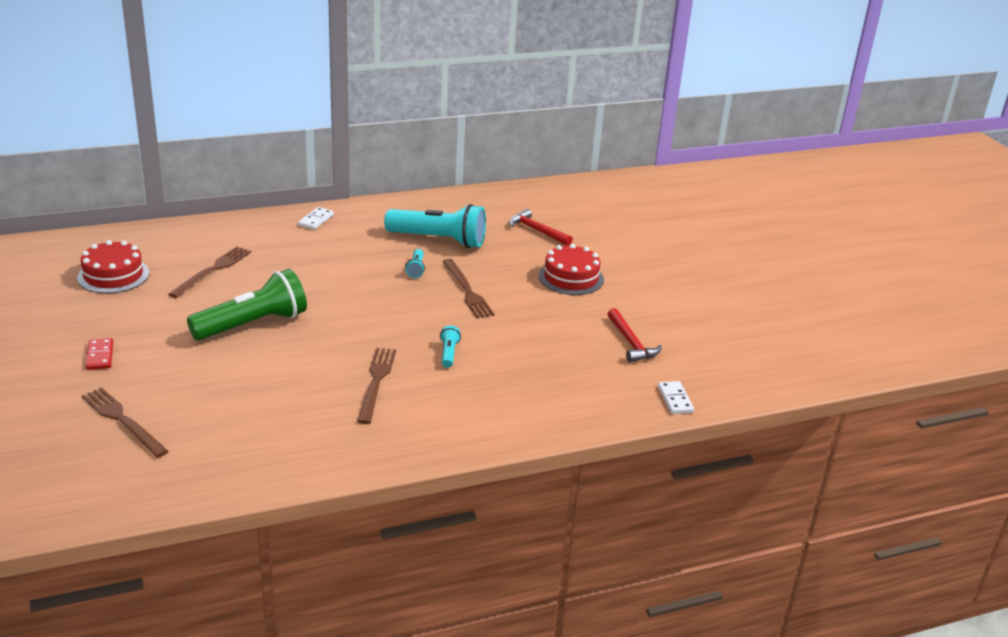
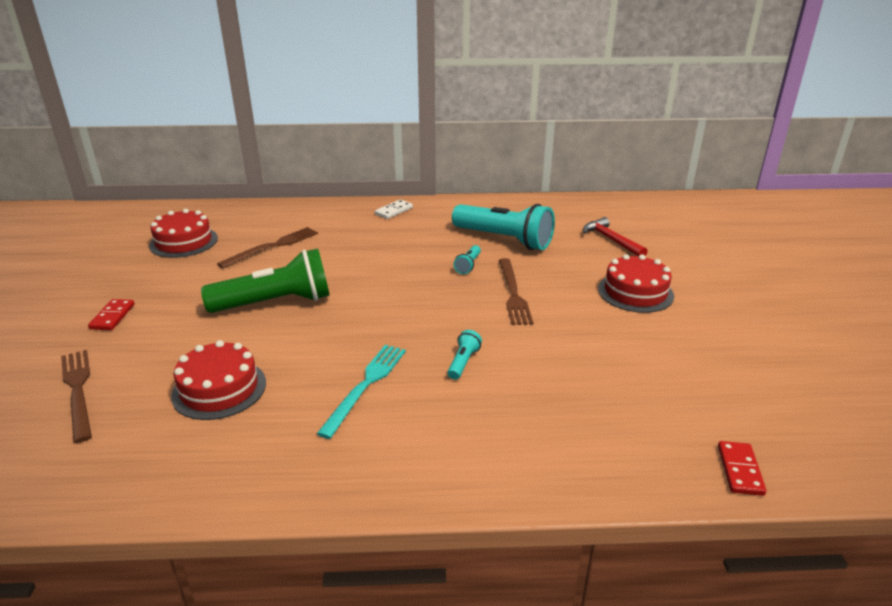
camera: 20 degrees right, 0 degrees up
brown fork [357,348,396,424] -> turquoise fork [317,345,406,439]
red hammer [607,308,662,362] -> none
white domino [658,381,694,414] -> red domino [718,441,766,496]
none -> red cake [171,340,266,420]

